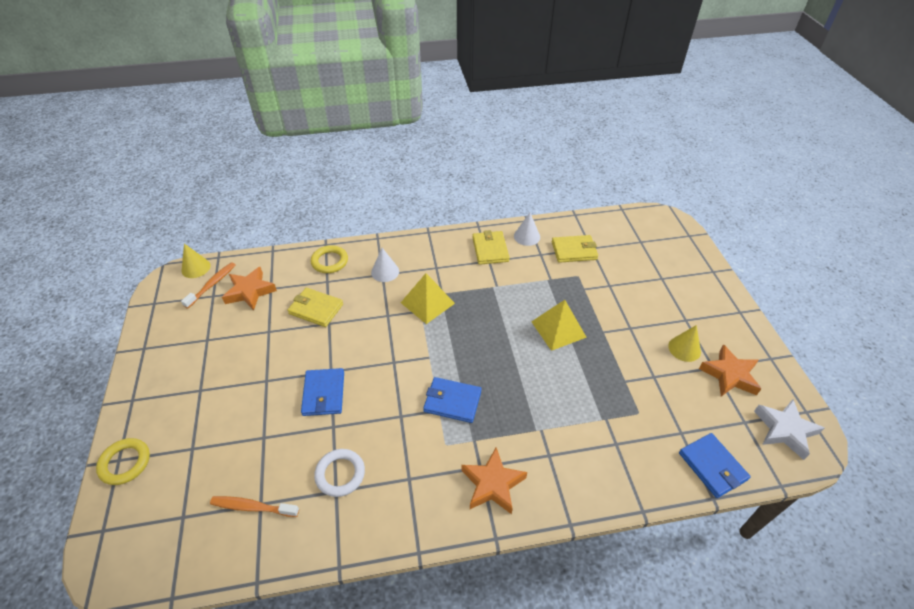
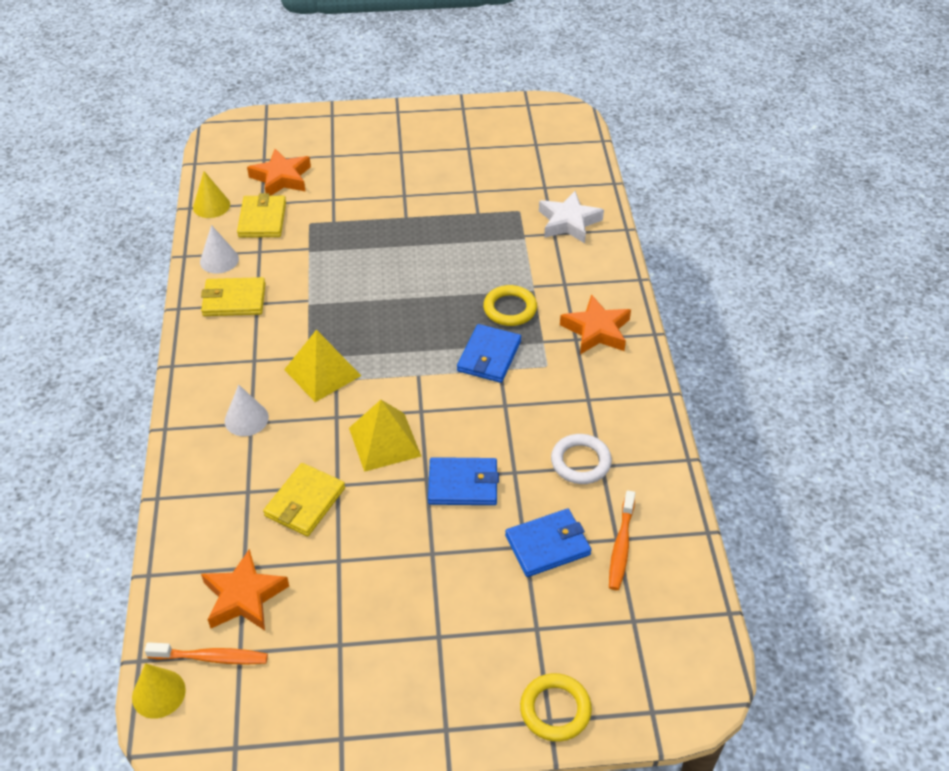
camera: 85 degrees left, 0 degrees up
orange toothbrush [181,262,236,309] -> orange toothbrush turned 150 degrees clockwise [145,642,268,665]
yellow ring [311,245,348,273] -> yellow ring moved to [483,285,537,326]
yellow pyramid [531,300,587,351] -> yellow pyramid moved to [349,400,421,472]
yellow cone [668,325,701,362] -> yellow cone moved to [193,171,230,218]
blue wallet [679,433,751,498] -> blue wallet moved to [505,509,591,577]
orange star [699,344,761,396] -> orange star moved to [247,149,311,196]
white star [754,399,824,460] -> white star moved to [539,191,604,243]

